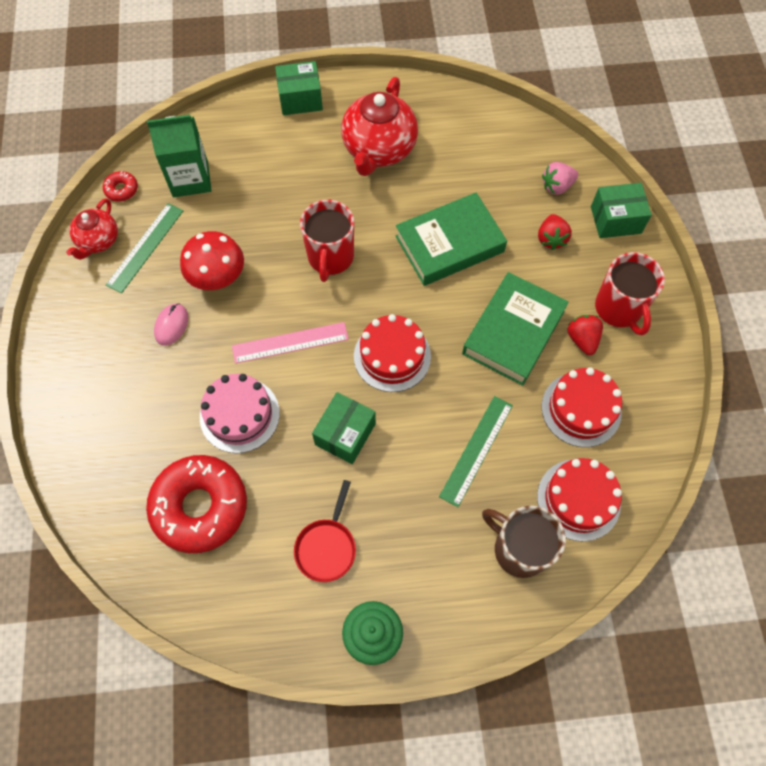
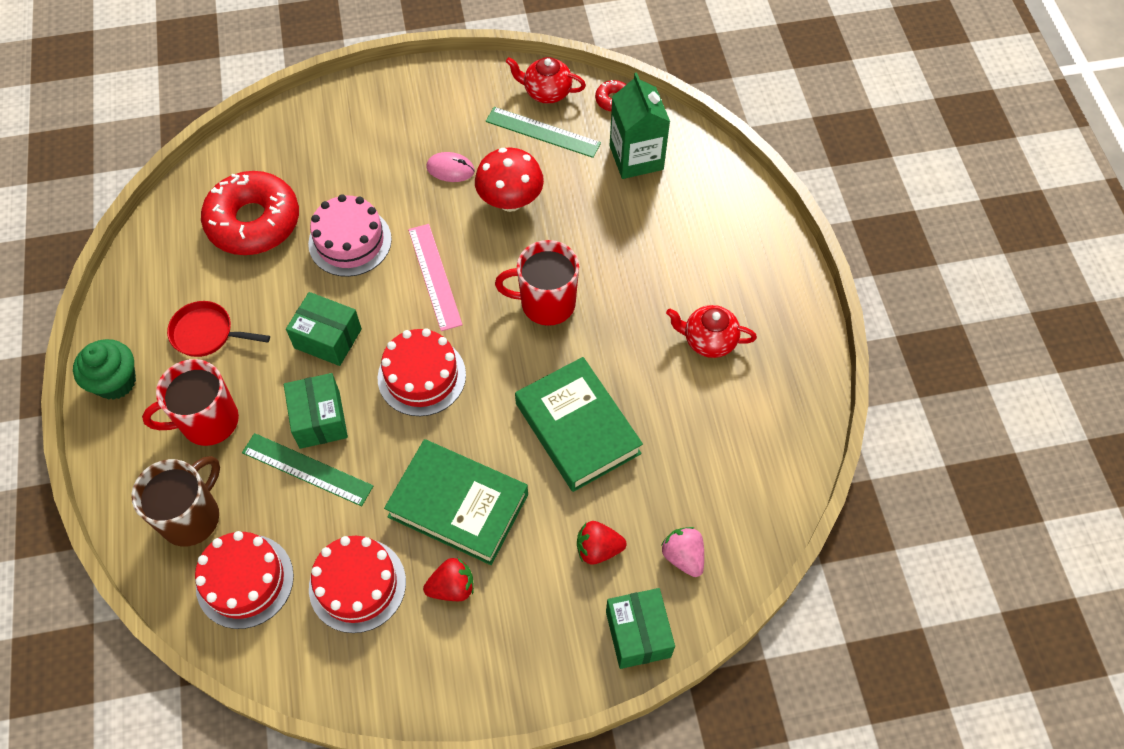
camera: 85 degrees right, 5 degrees down
green box [275,61,323,115] -> green box moved to [284,373,348,449]
red teapot [341,77,418,176] -> red teapot [666,305,757,358], size x0.58
red mug [595,252,665,335] -> red mug moved to [142,359,239,446]

